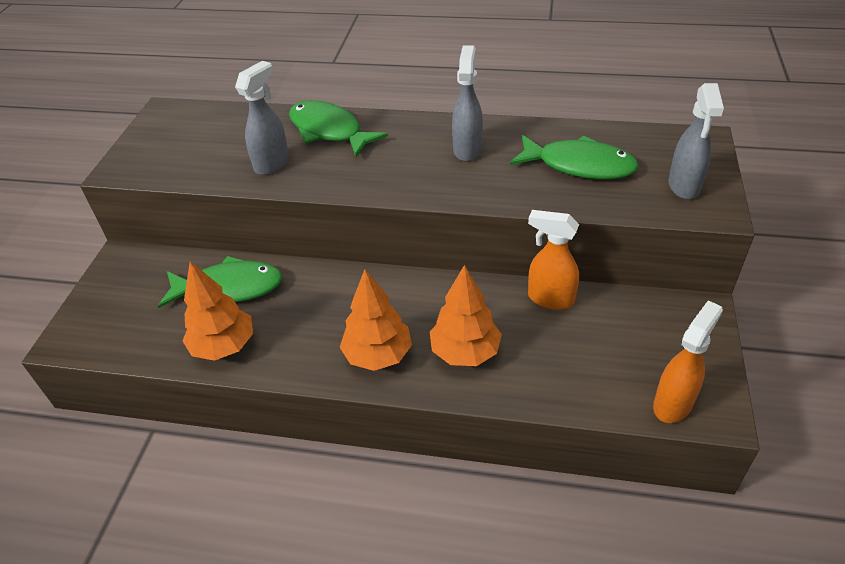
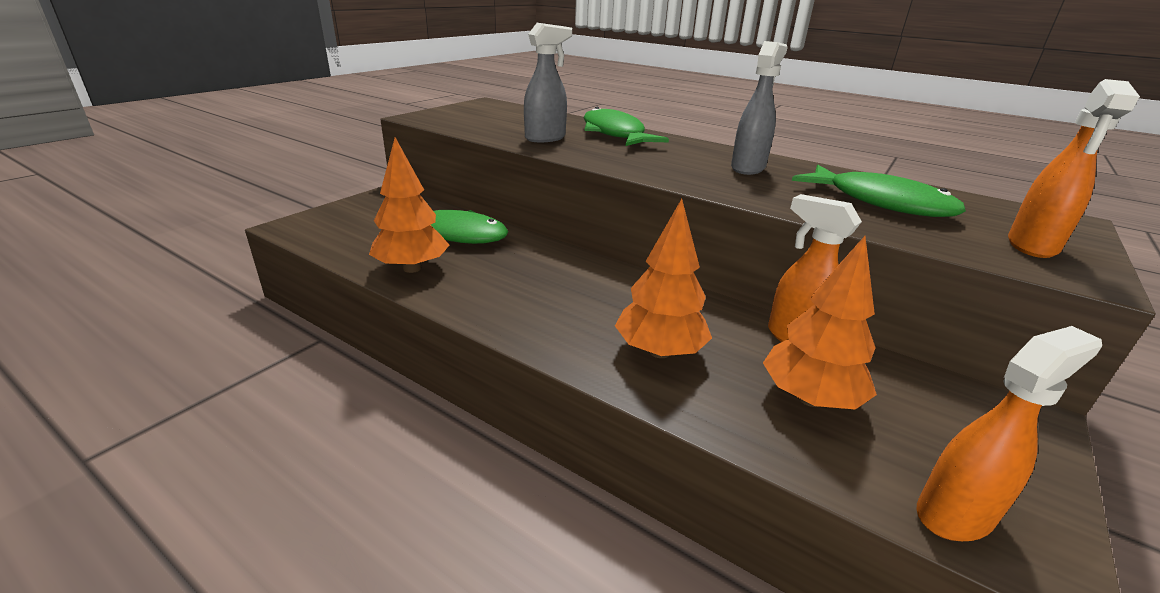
camera: 20 degrees right, 15 degrees down
orange tree [340,269,412,371] -> orange tree moved to [763,236,877,410]
grey spray bottle [668,83,724,200] -> orange spray bottle [1008,79,1140,258]

